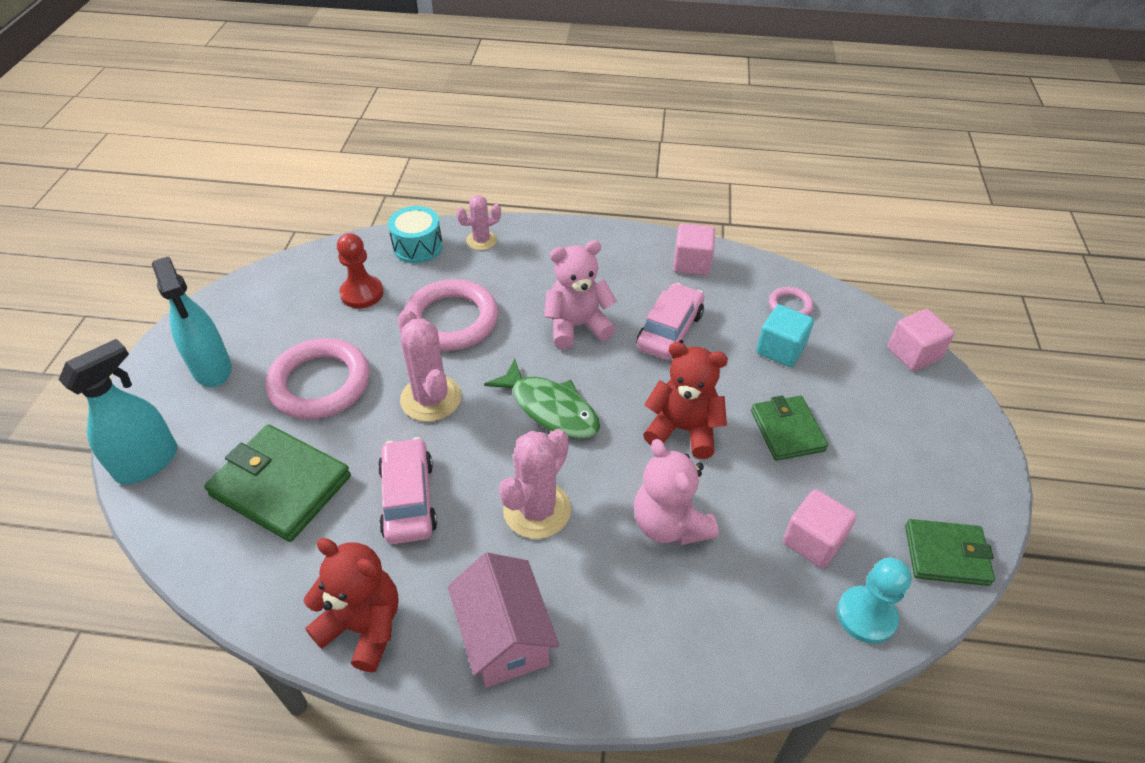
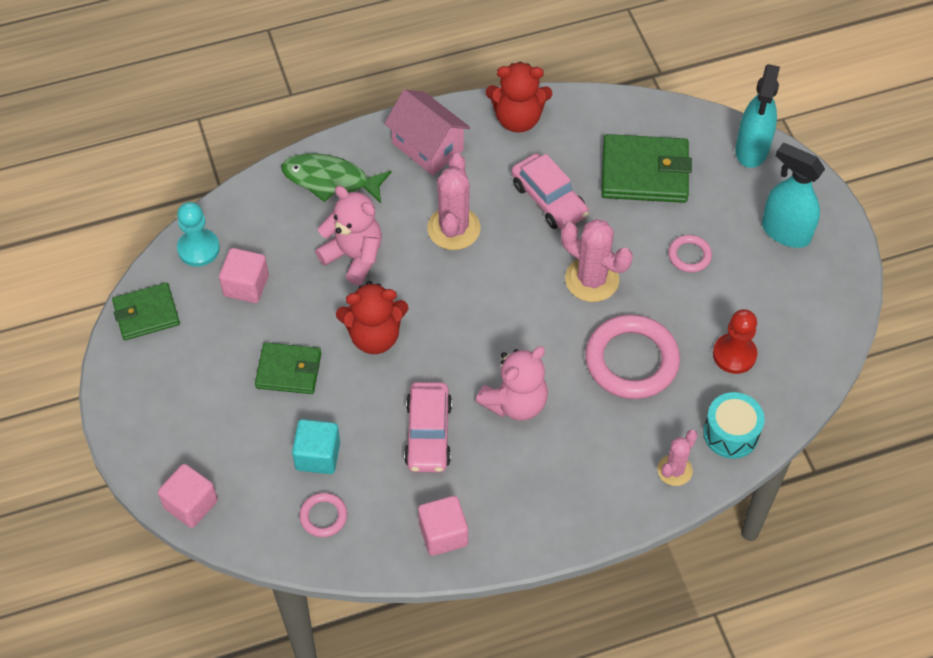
camera: 155 degrees right, 10 degrees up
pink ring [266,338,370,419] -> pink ring [668,235,712,273], size x0.48
green fish [484,359,600,439] -> green fish moved to [281,154,392,203]
green wallet [751,396,828,461] -> green wallet turned 45 degrees counterclockwise [255,342,321,394]

